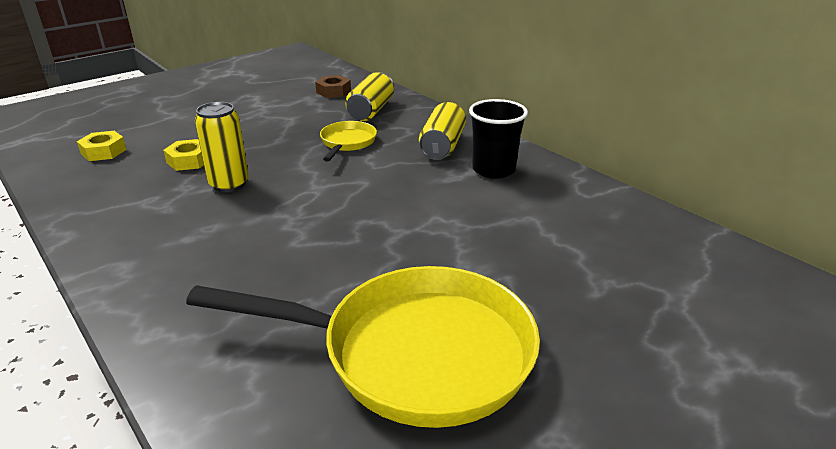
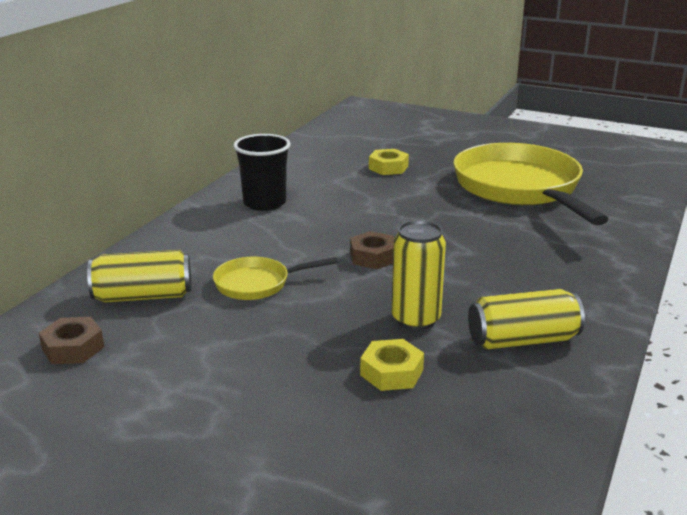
camera: 115 degrees left, 5 degrees down
yellow nut [77,131,127,161] -> yellow nut moved to [369,149,409,175]
yellow can [419,102,466,160] -> yellow can moved to [468,289,585,350]
none -> brown nut [350,231,394,269]

